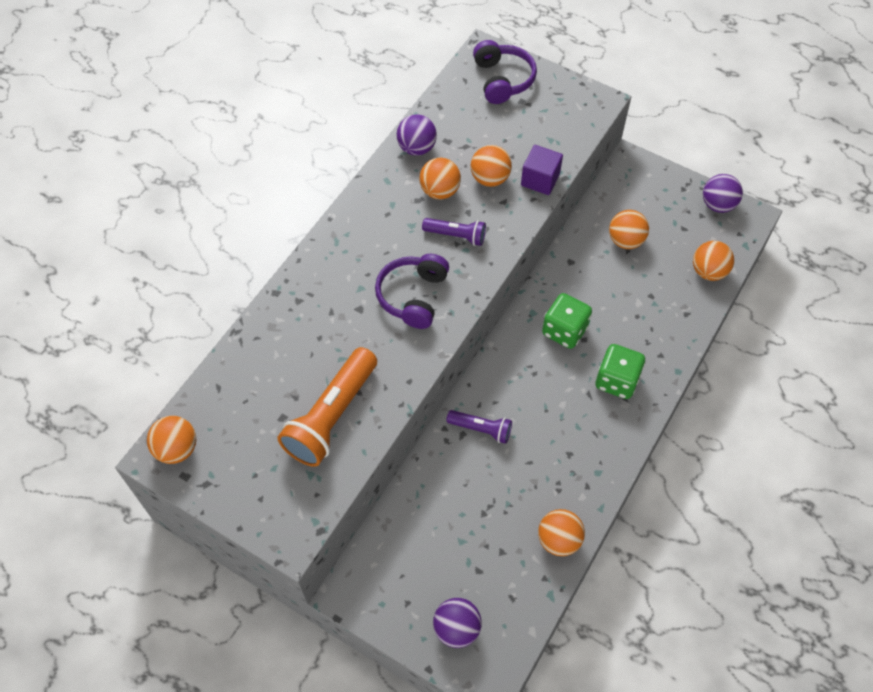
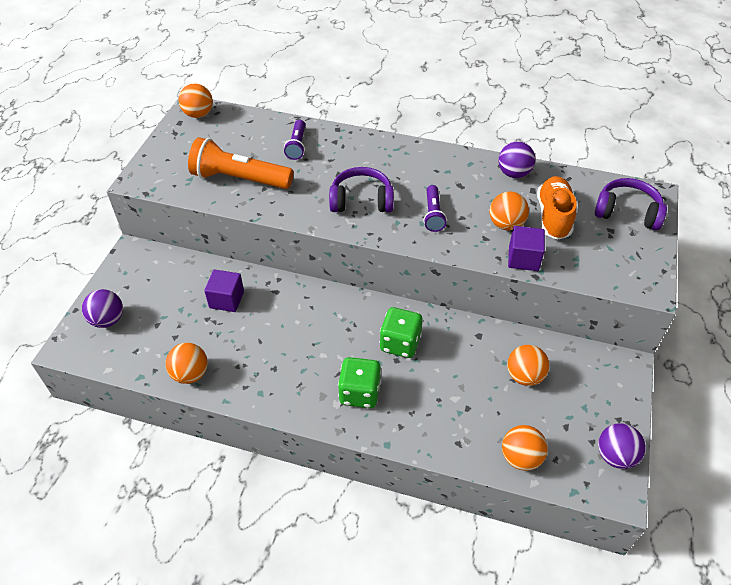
camera: 75 degrees right, 10 degrees down
orange ball [420,158,461,199] -> none
purple flashlight [446,410,512,444] -> purple flashlight moved to [284,120,305,160]
purple headphones [473,40,537,104] -> purple headphones turned 135 degrees counterclockwise [595,178,667,231]
none -> purple cube [204,270,244,312]
none -> orange shoe [537,176,577,240]

